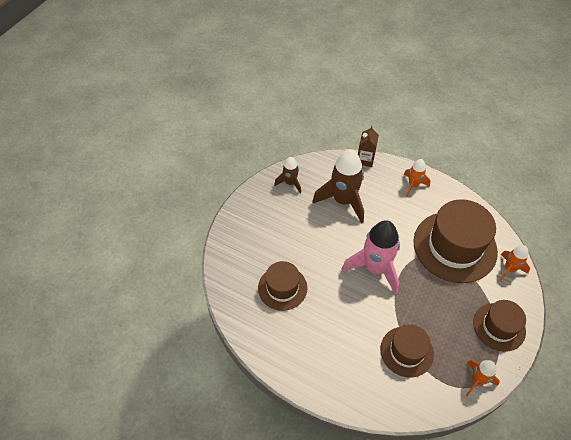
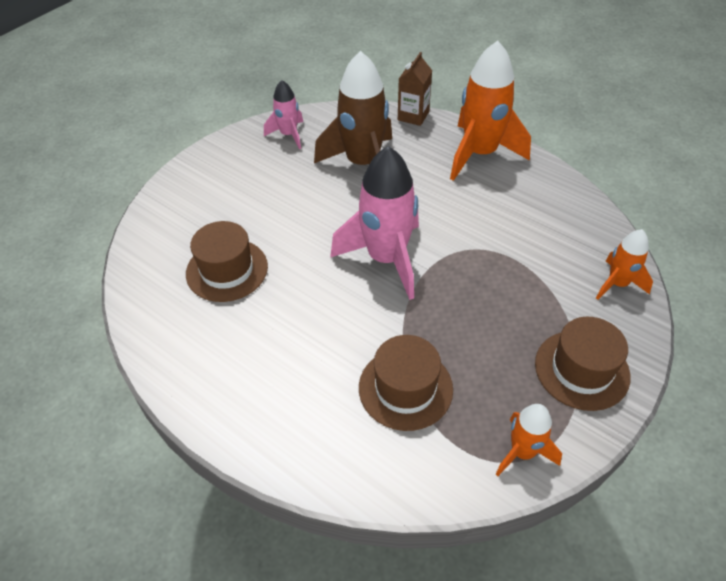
camera: 10 degrees right, 5 degrees down
brown rocket [274,157,301,194] -> pink rocket [264,80,303,149]
orange rocket [403,159,430,197] -> orange rocket [450,41,531,181], size x1.88
brown hat [414,199,498,283] -> none

